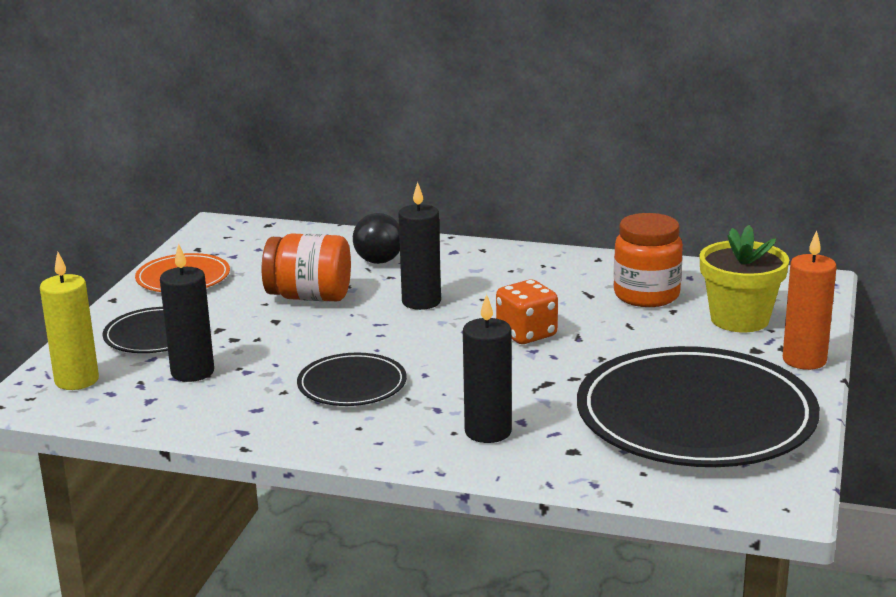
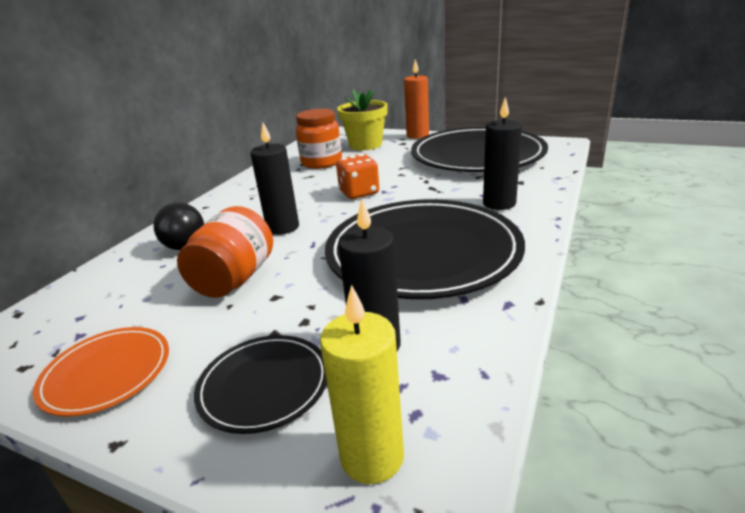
camera: 80 degrees left, 5 degrees up
black plate [297,353,407,406] -> black plate [325,199,525,299], size x2.07

